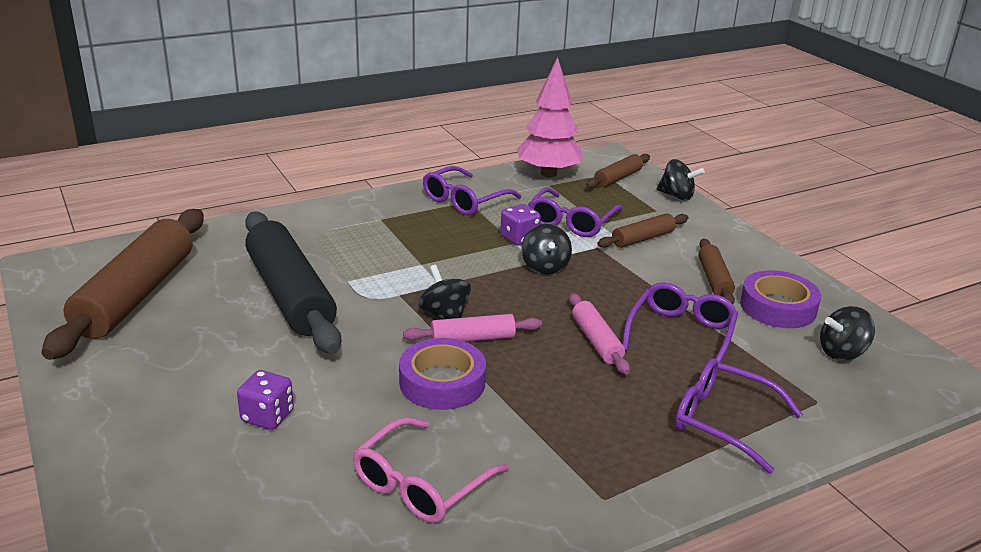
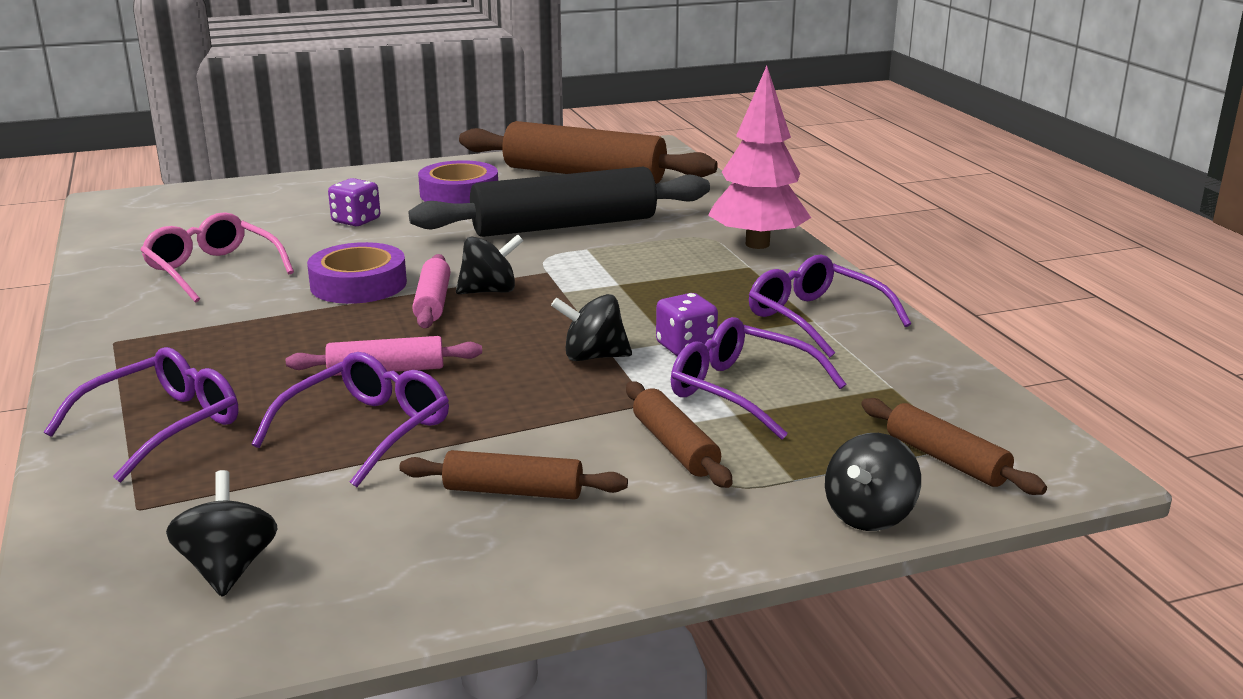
camera: 100 degrees right, 5 degrees down
pink tree [517,57,585,177] -> pink tree moved to [708,66,811,249]
purple glasses [622,282,738,362] -> purple glasses turned 90 degrees counterclockwise [252,352,449,487]
purple tape [740,270,821,328] -> purple tape moved to [418,160,498,204]

